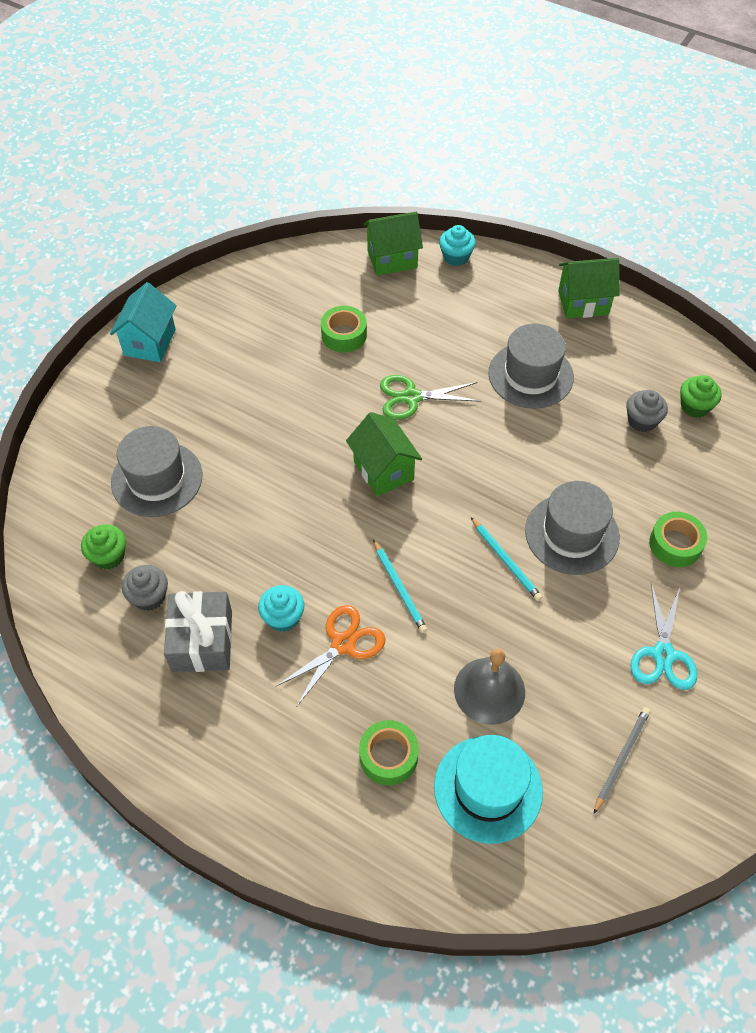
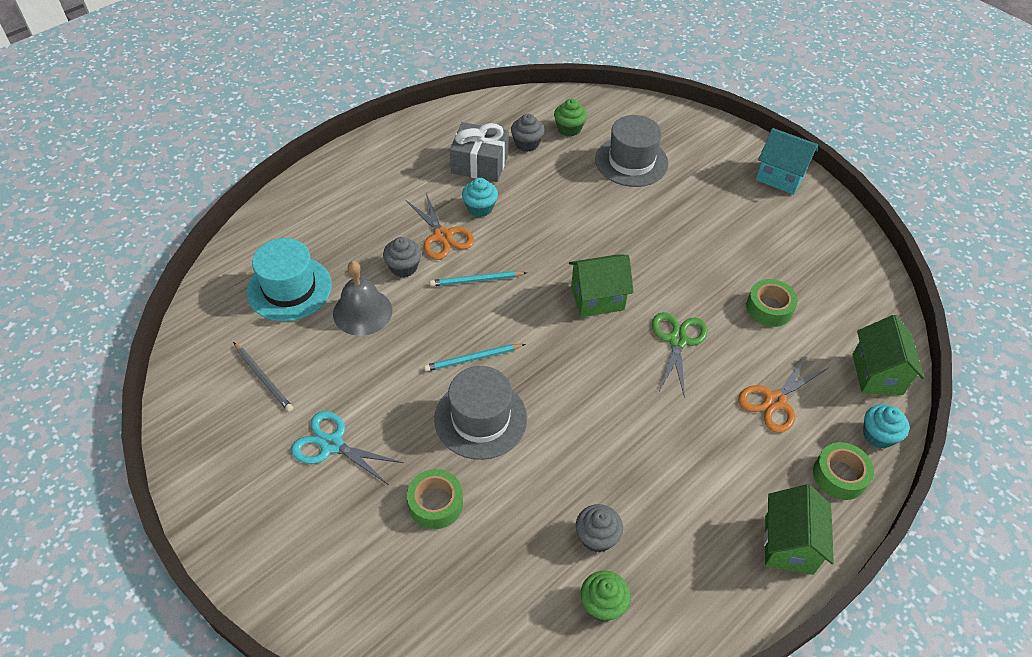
camera: 105 degrees right, 5 degrees down
green tape [359,720,419,785] -> green tape moved to [813,442,874,500]
grey hat [488,323,574,409] -> none
none -> grey cupcake [383,237,421,277]
none -> orange scissors [738,355,828,433]

